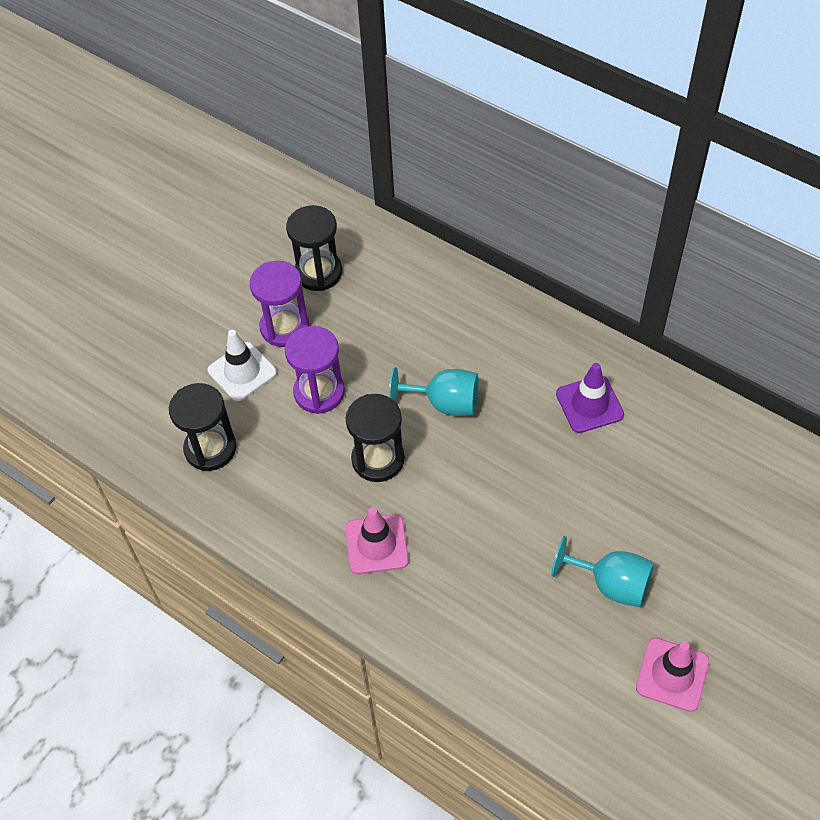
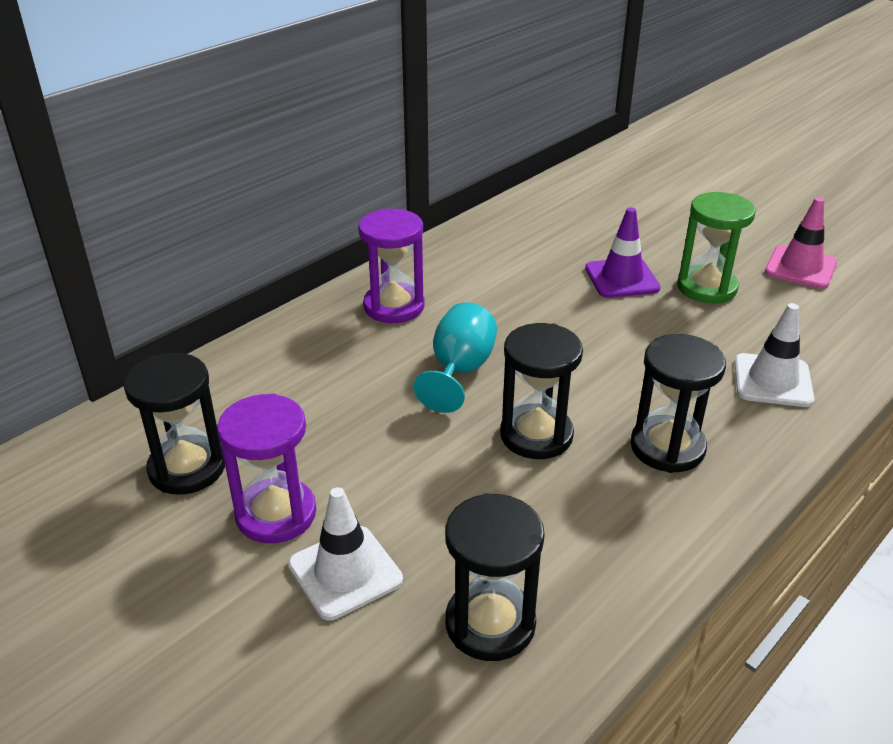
camera: 85 degrees left, 20 degrees down
purple hourglass [285,326,345,414] -> purple hourglass moved to [358,209,425,323]
pink traffic cone [345,507,409,574] -> black hourglass [631,334,726,473]
turquoise goblet [551,536,654,607] -> green hourglass [677,192,756,303]
purple traffic cone [556,363,624,433] -> purple traffic cone moved to [585,207,660,298]
none -> white traffic cone [734,303,815,407]

